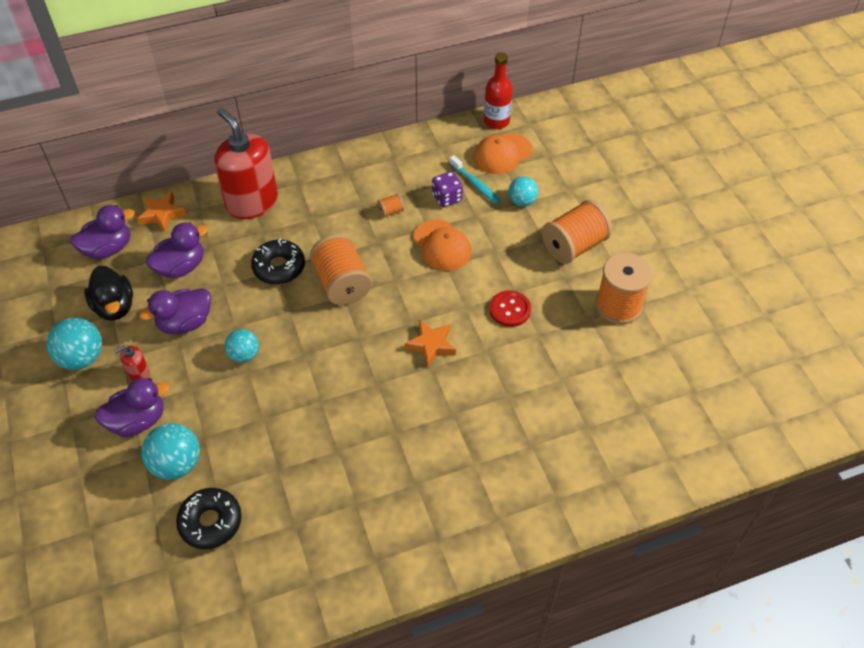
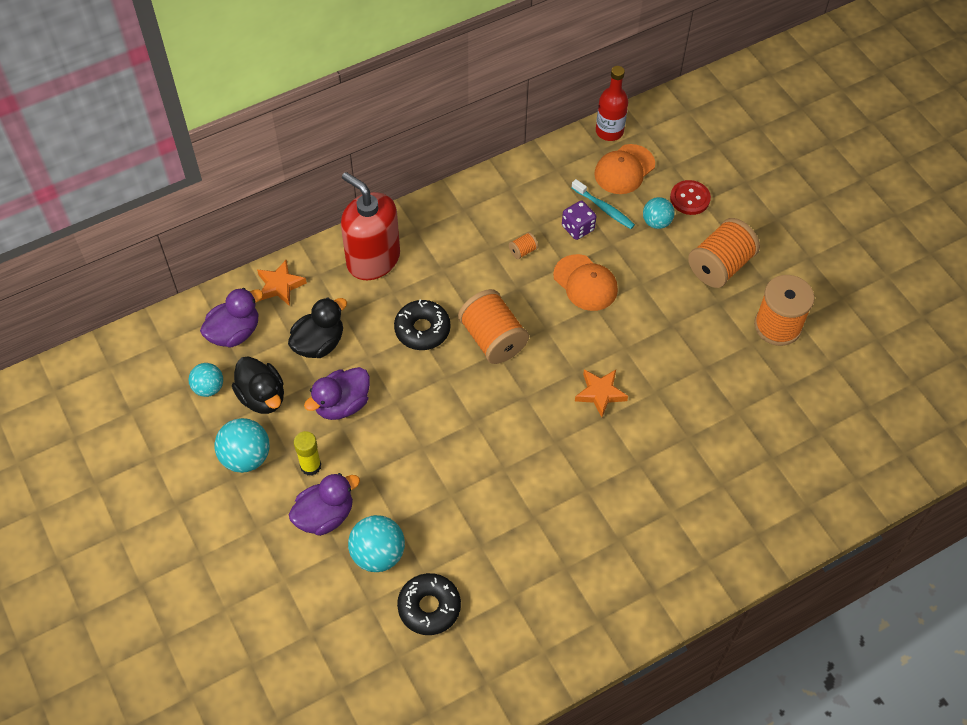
camera: 10 degrees left, 5 degrees up
red soap dispenser [114,345,150,381] -> yellow glue stick [294,431,321,476]
purple duck [146,222,208,278] -> black duck [288,297,347,358]
turquoise ball [225,329,259,363] -> turquoise ball moved to [189,363,223,397]
red button [489,290,531,327] -> red button moved to [670,180,711,215]

